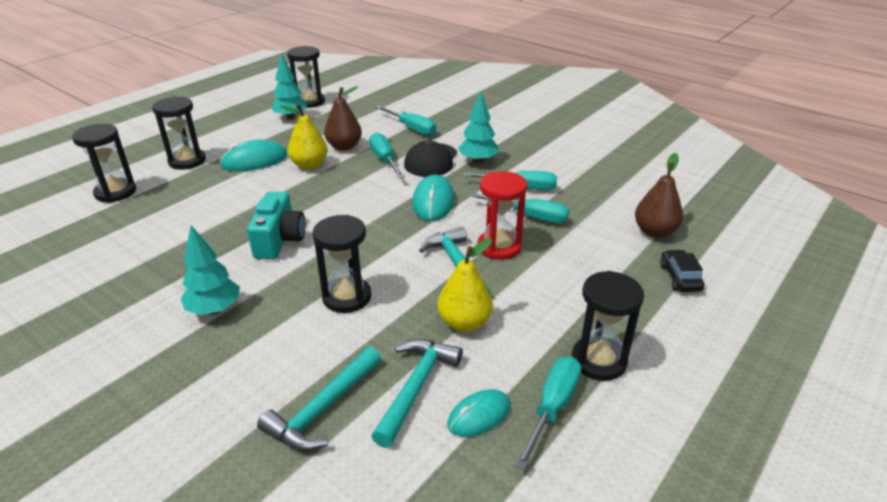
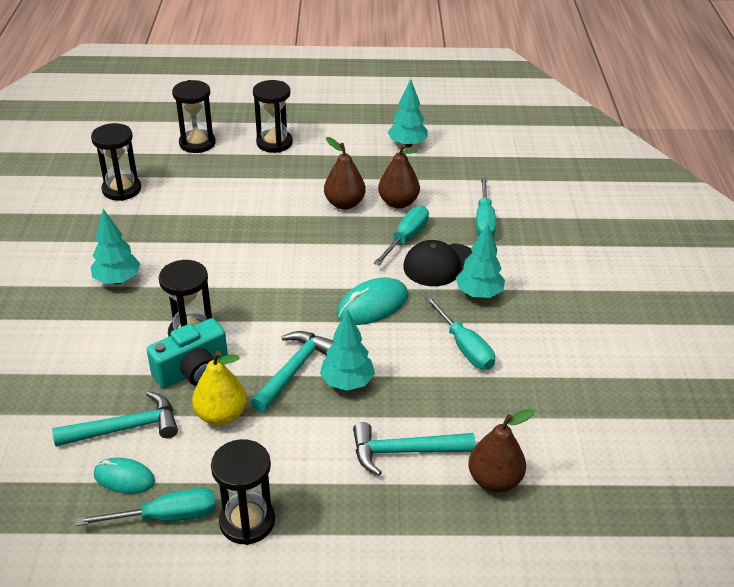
camera: 50 degrees right, 5 degrees up
turquoise mouse [220,140,287,171] -> none
turquoise camera [247,192,306,259] -> turquoise camera moved to [147,318,228,388]
turquoise hammer [257,347,381,451] -> turquoise hammer moved to [353,422,475,476]
yellow pear [280,104,328,170] -> brown pear [324,137,366,210]
black hourglass [287,46,325,108] -> black hourglass moved to [91,123,141,201]
turquoise screwdriver [471,193,569,223] -> none
red hourglass [478,171,527,260] -> turquoise tree [320,309,375,391]
black car [660,249,704,292] -> none

